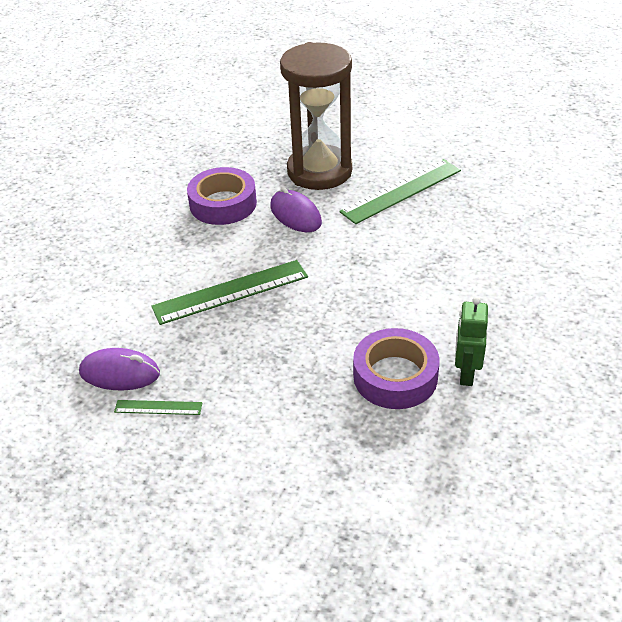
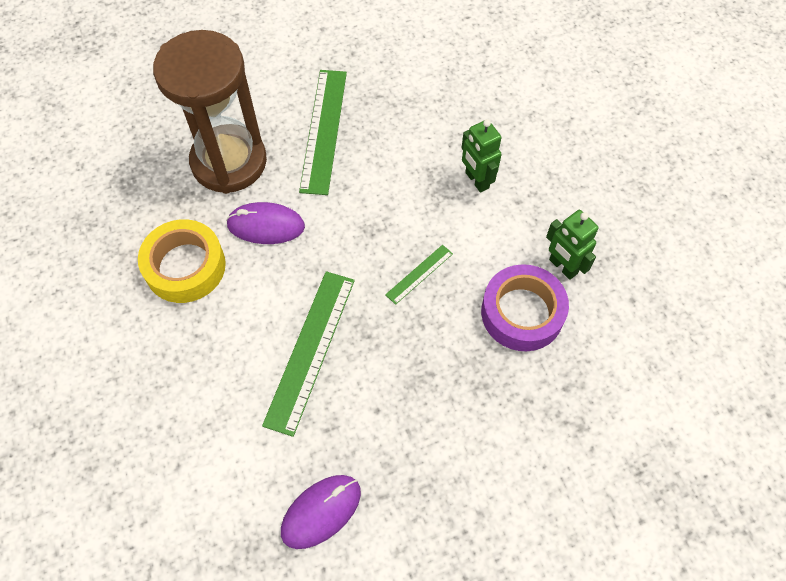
camera: 50 degrees left, 20 degrees up
green ruler [114,400,202,415] -> green ruler moved to [385,245,453,305]
purple tape [187,167,257,225] -> yellow tape [138,219,226,303]
none -> green robot [461,119,502,193]

